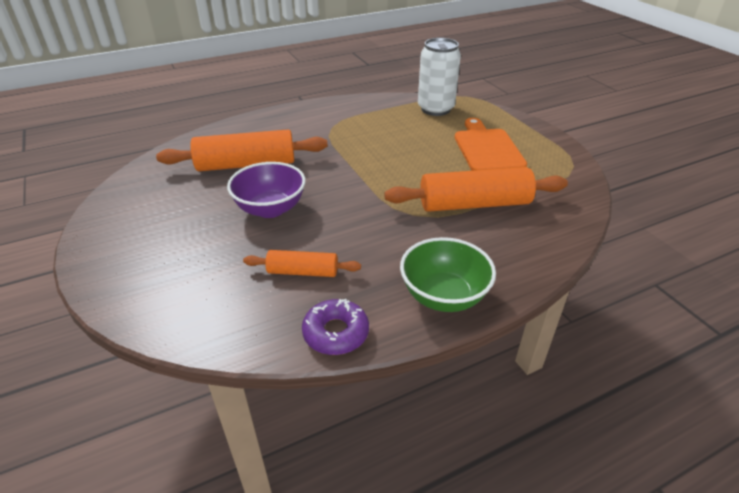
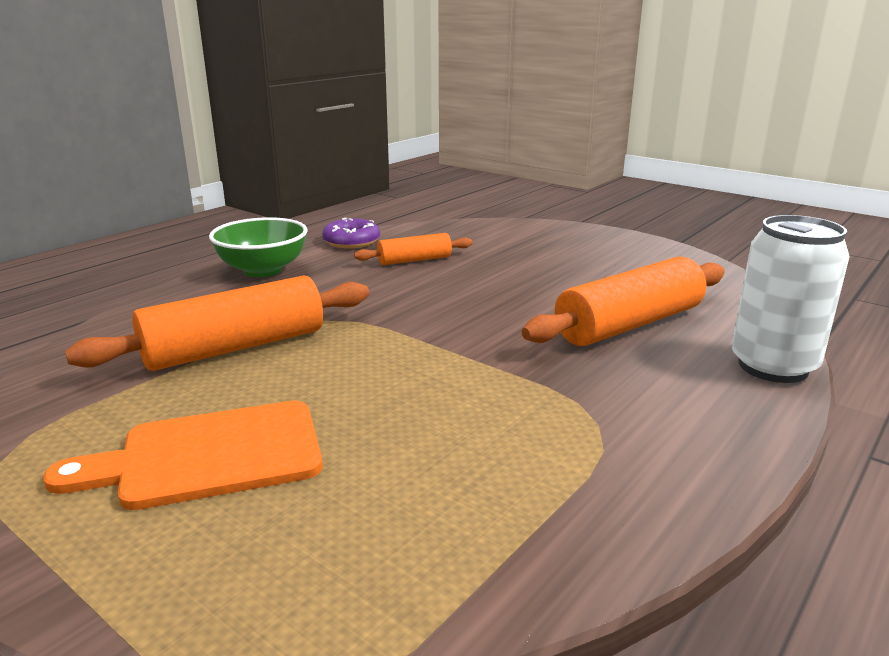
camera: 155 degrees right, 15 degrees down
purple bowl [227,162,306,218] -> none
white can [418,38,461,116] -> white can moved to [731,215,850,383]
orange cutting board [455,118,527,171] -> orange cutting board turned 105 degrees clockwise [43,401,323,510]

